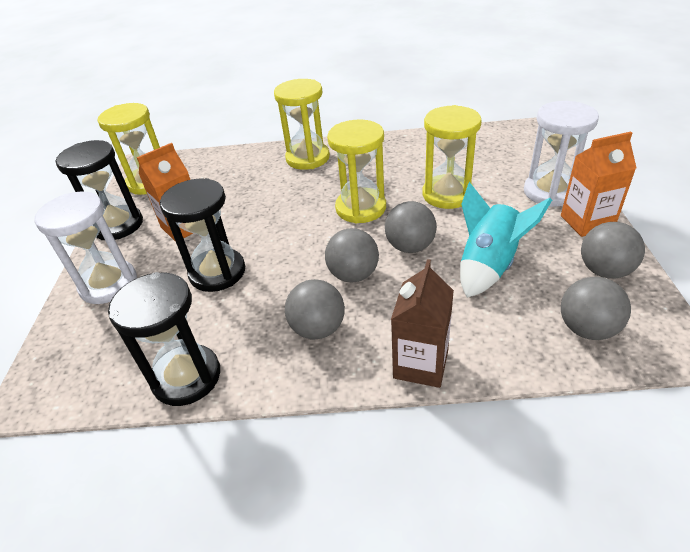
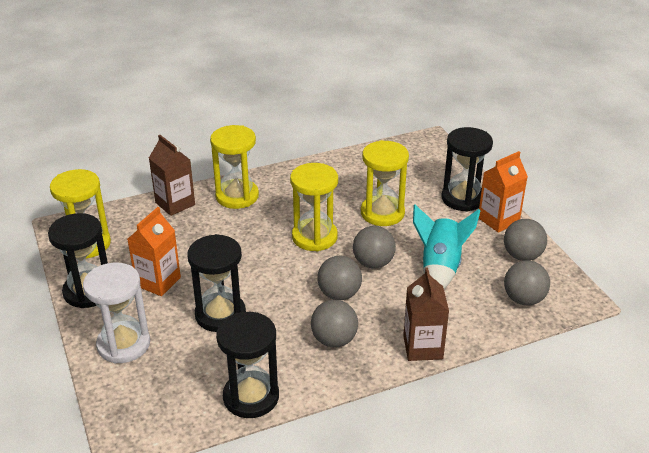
camera: 25 degrees left, 5 degrees down
white hourglass [524,101,599,207] -> black hourglass [441,127,493,212]
none -> brown carton [149,135,195,216]

